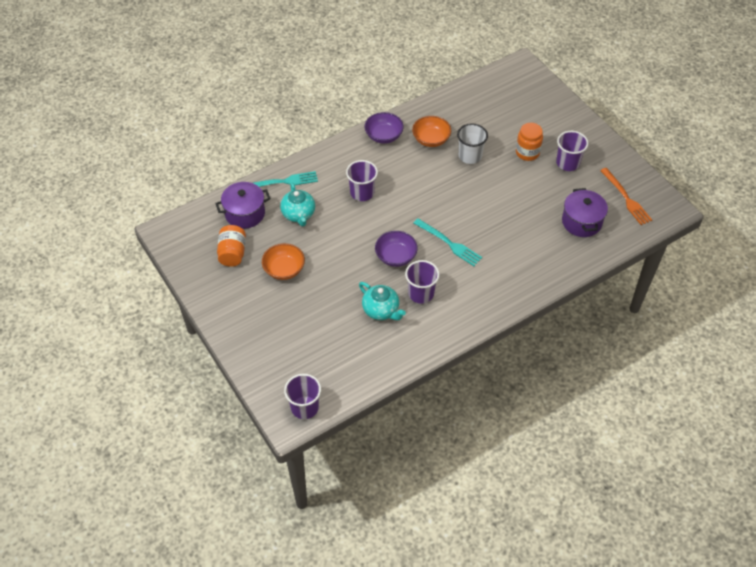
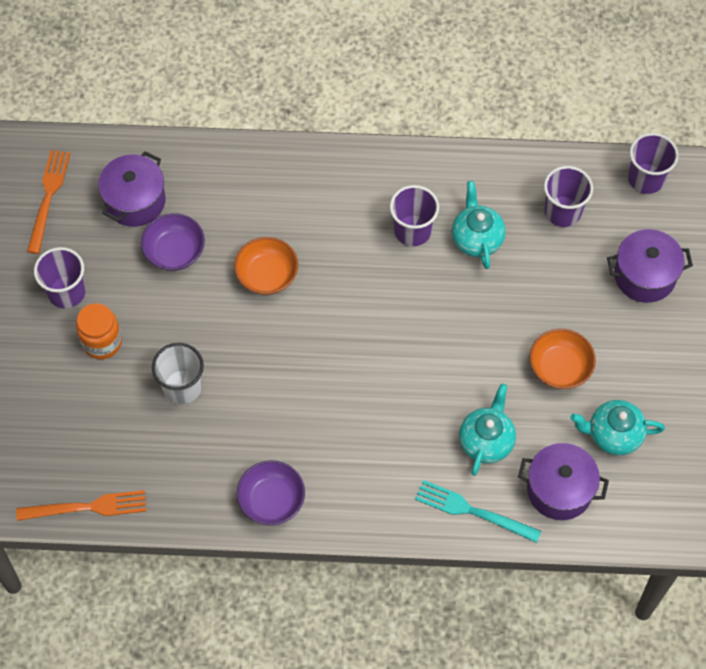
camera: 145 degrees left, 10 degrees up
orange jar [217,225,246,267] -> turquoise teapot [570,400,665,455]
purple cup [346,160,378,201] -> purple cup moved to [544,166,593,227]
purple bowl [375,231,418,267] -> purple bowl moved to [141,213,205,271]
orange bowl [412,116,451,147] -> orange bowl moved to [234,237,298,295]
turquoise fork [414,218,482,266] -> none
none -> orange fork [16,490,146,521]
none -> purple pot [607,229,693,303]

